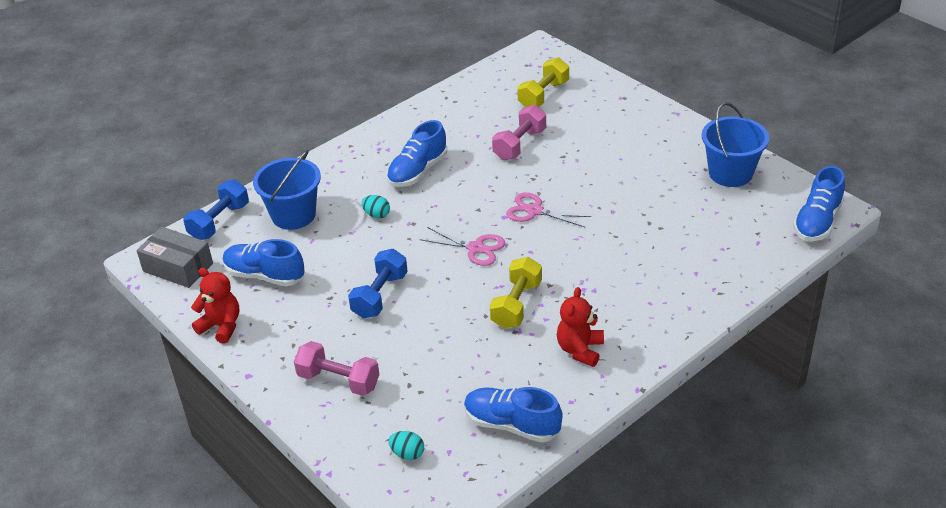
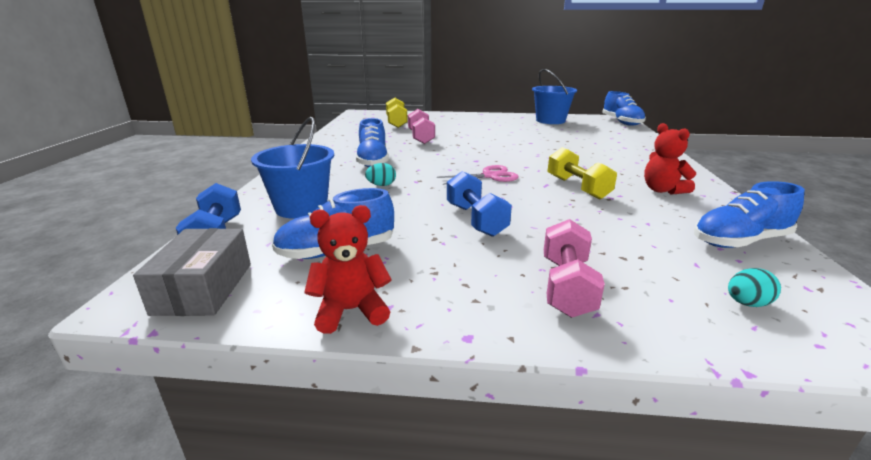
camera: 45 degrees left, 15 degrees down
grey box [137,227,213,288] -> grey box turned 75 degrees counterclockwise [133,228,251,316]
pink dumbbell [294,341,380,396] -> pink dumbbell turned 60 degrees counterclockwise [544,219,605,318]
pink scissors [506,193,591,227] -> none

